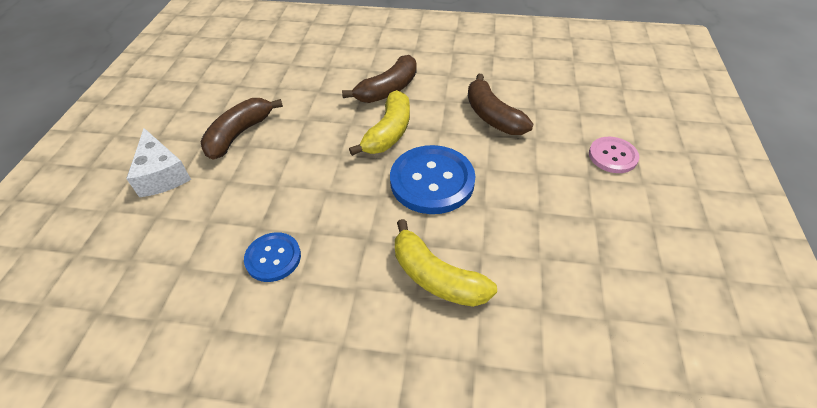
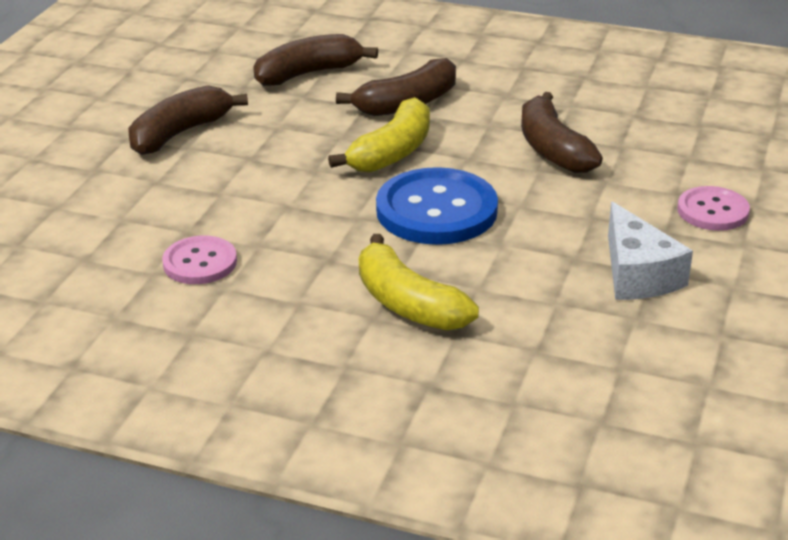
camera: 10 degrees right, 15 degrees down
white cheese [126,128,191,197] -> white cheese moved to [608,201,693,300]
blue button [244,232,301,282] -> pink button [162,236,237,284]
none -> brown banana [253,34,378,86]

